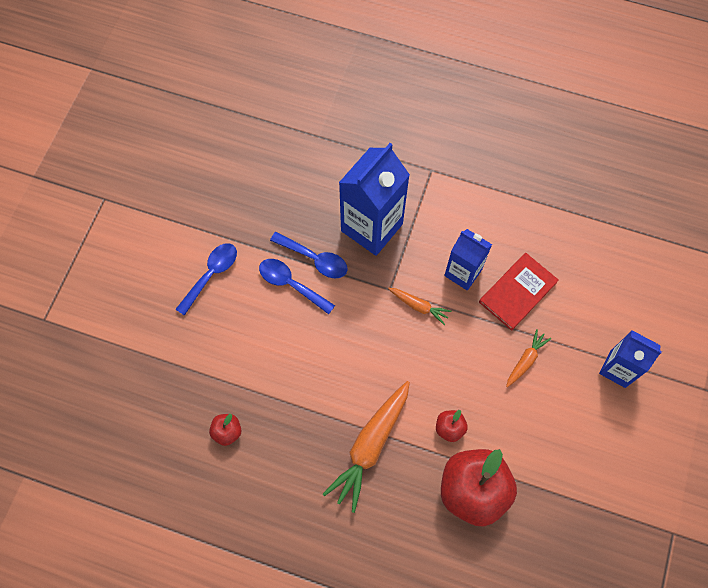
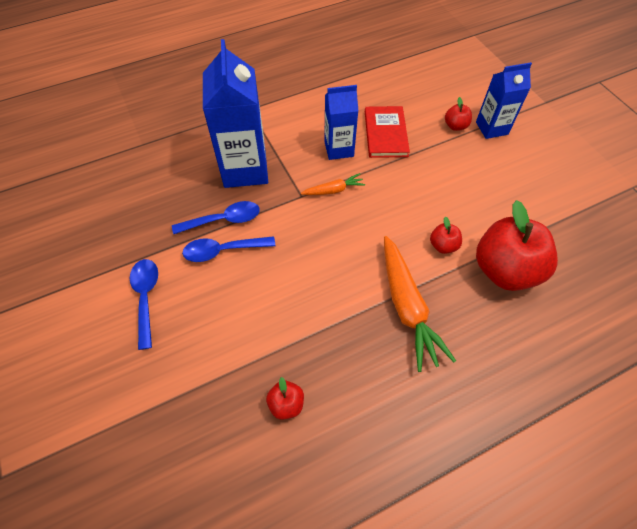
camera: 45 degrees left, 10 degrees down
orange carrot [506,329,551,387] -> none
none -> red apple [445,97,472,131]

